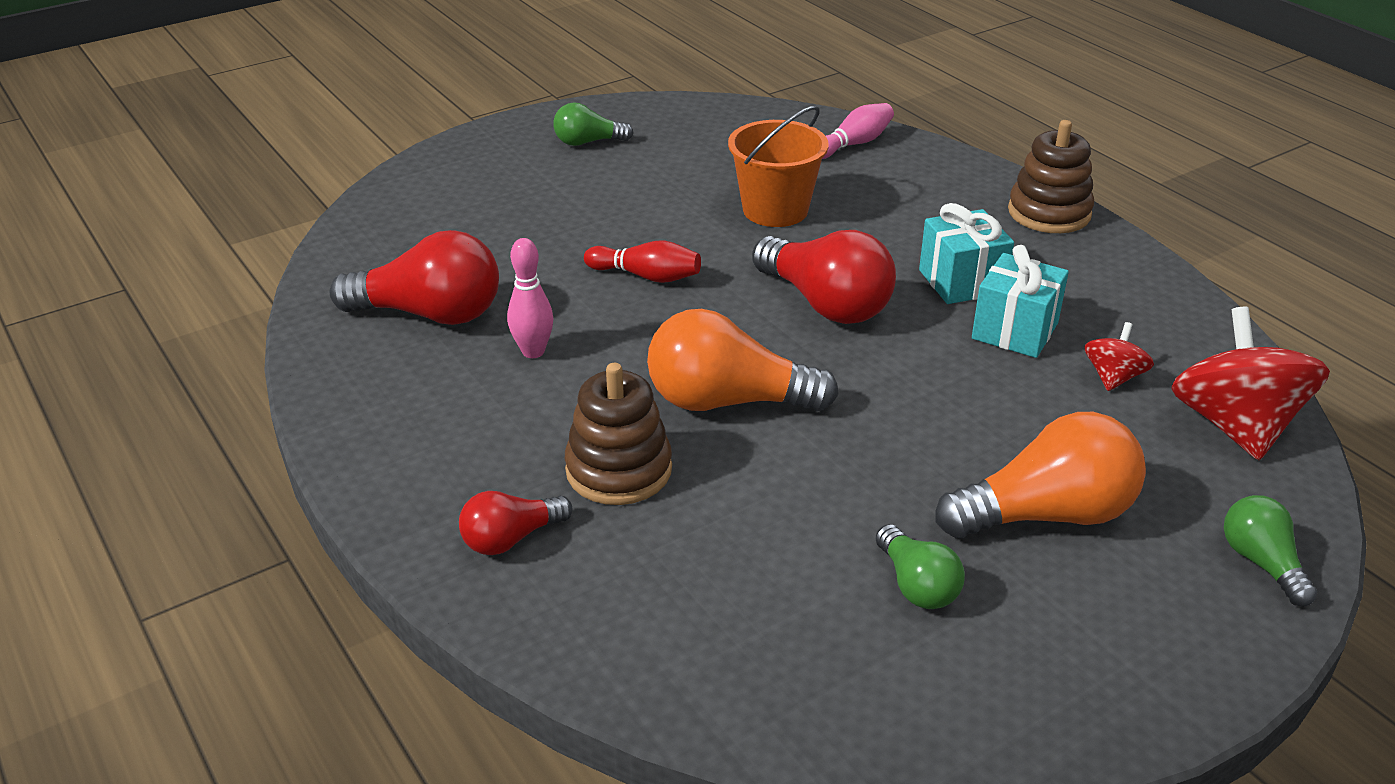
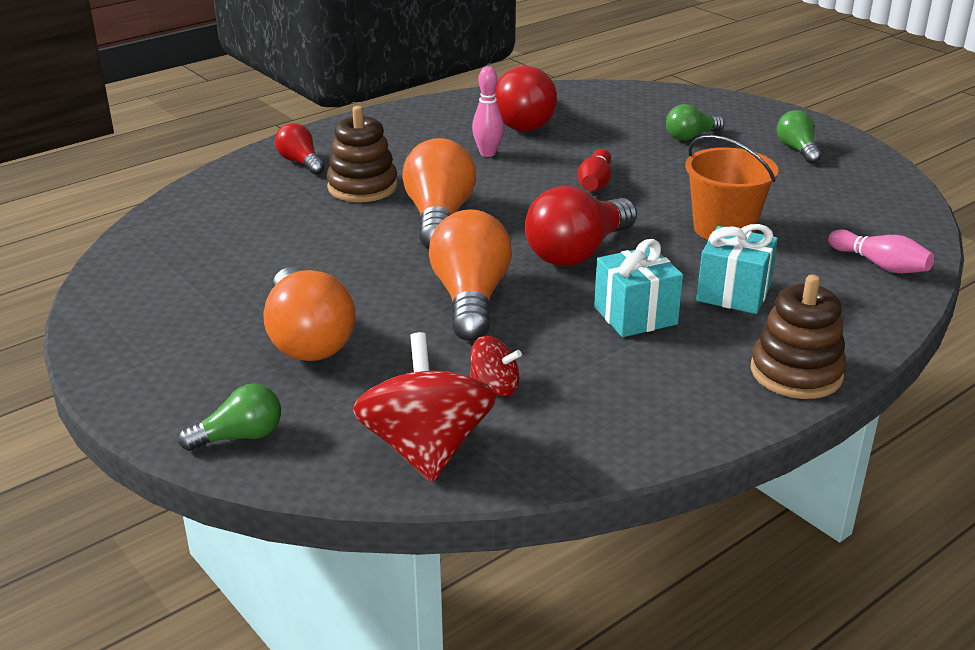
camera: 85 degrees right, 5 degrees down
green light bulb [875,524,965,609] -> green light bulb moved to [666,104,724,141]
turquoise gift [972,245,1069,358] -> turquoise gift moved to [696,224,778,314]
red spinning top [1171,307,1330,460] -> red spinning top turned 90 degrees counterclockwise [352,332,496,482]
none -> orange light bulb [429,209,512,341]

